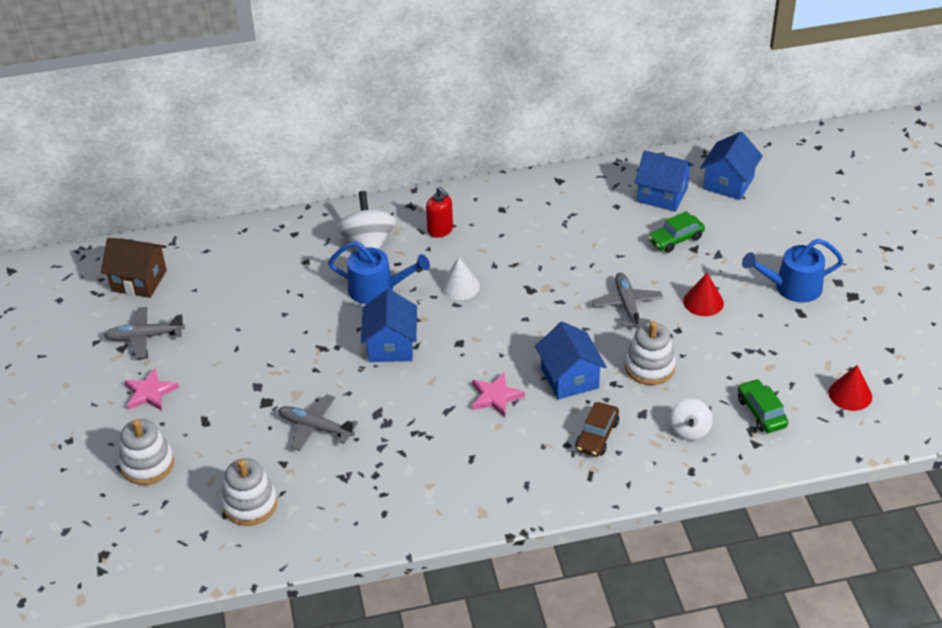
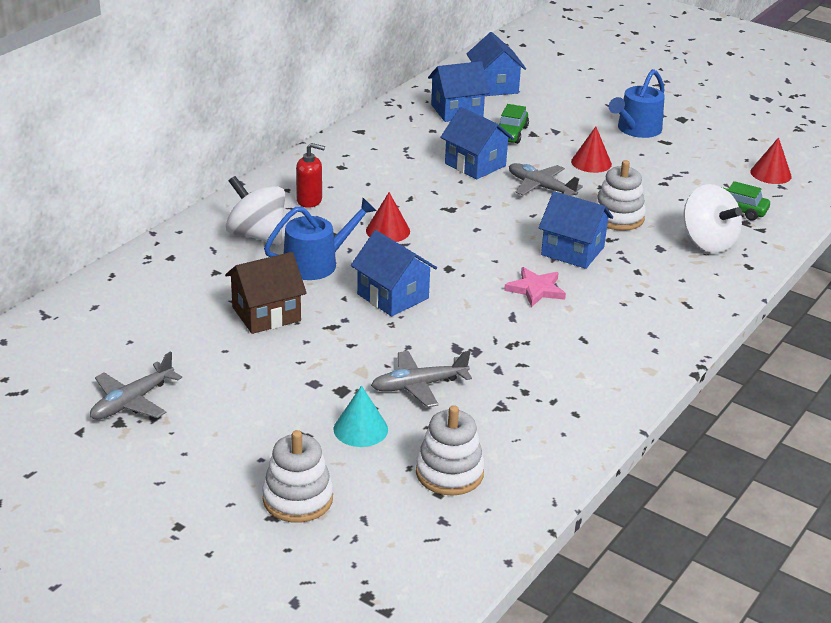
camera: 45 degrees left, 10 degrees down
brown house [101,238,167,298] -> brown house moved to [225,252,307,334]
pink star [124,368,179,411] -> none
white cone [440,257,480,300] -> red cone [366,192,410,242]
brown car [575,402,619,457] -> none
white spinning top [670,399,713,440] -> white spinning top [683,184,742,253], size x1.63
none -> turquoise cone [334,385,388,447]
none -> blue house [440,107,514,179]

